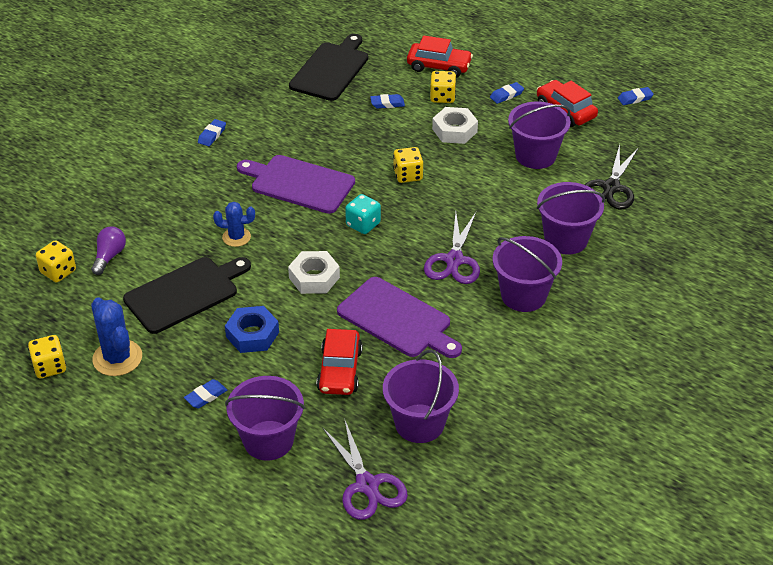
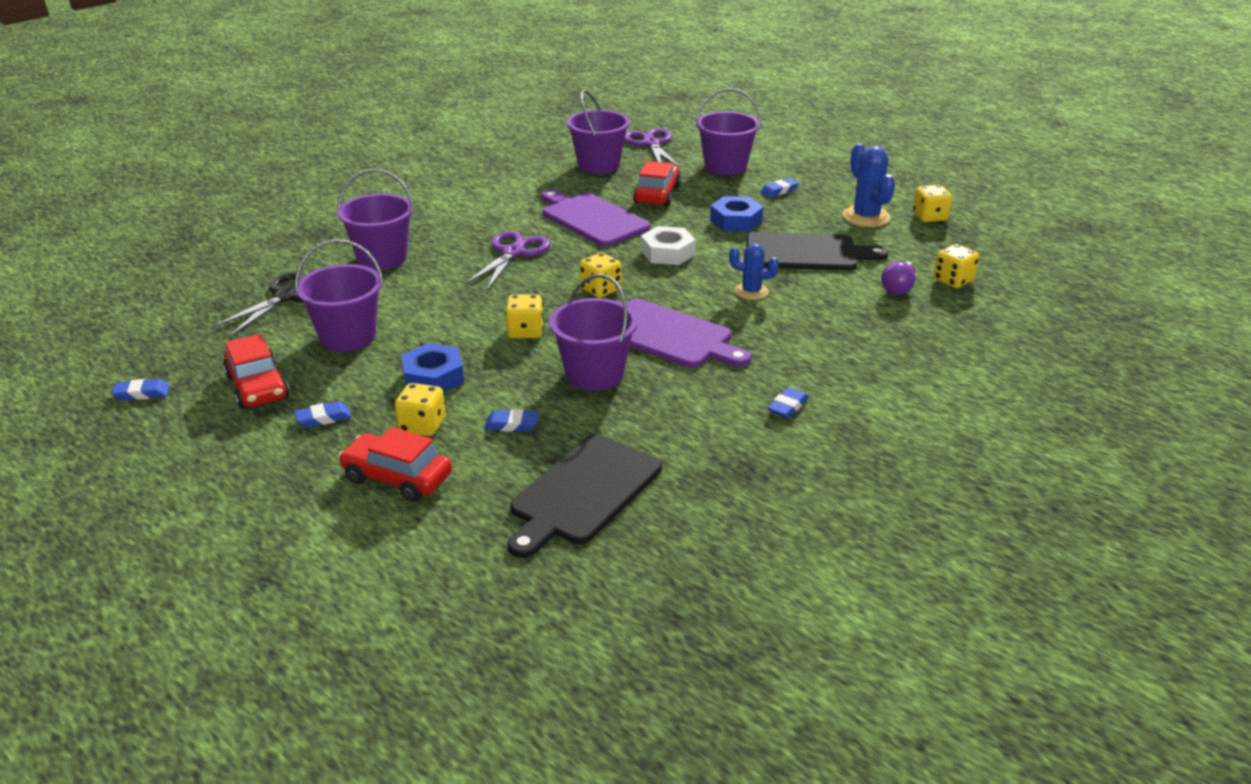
camera: 170 degrees left, 10 degrees down
black cutting board [123,257,251,334] -> black cutting board turned 150 degrees counterclockwise [747,232,888,271]
turquoise dice [345,194,381,234] -> yellow dice [579,253,622,298]
white nut [432,107,478,144] -> blue nut [401,343,464,393]
purple bucket [493,236,562,312] -> purple bucket moved to [549,274,638,391]

